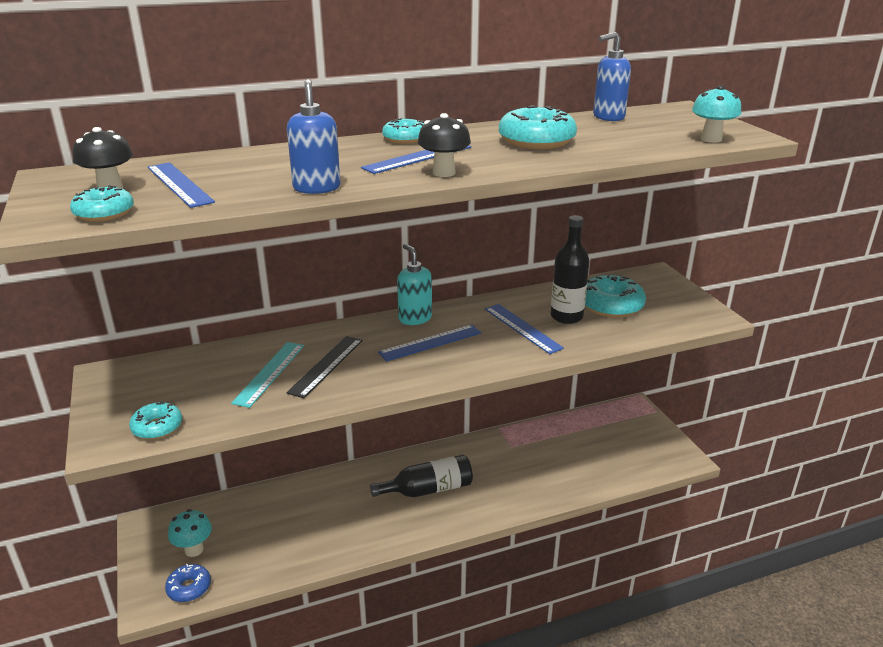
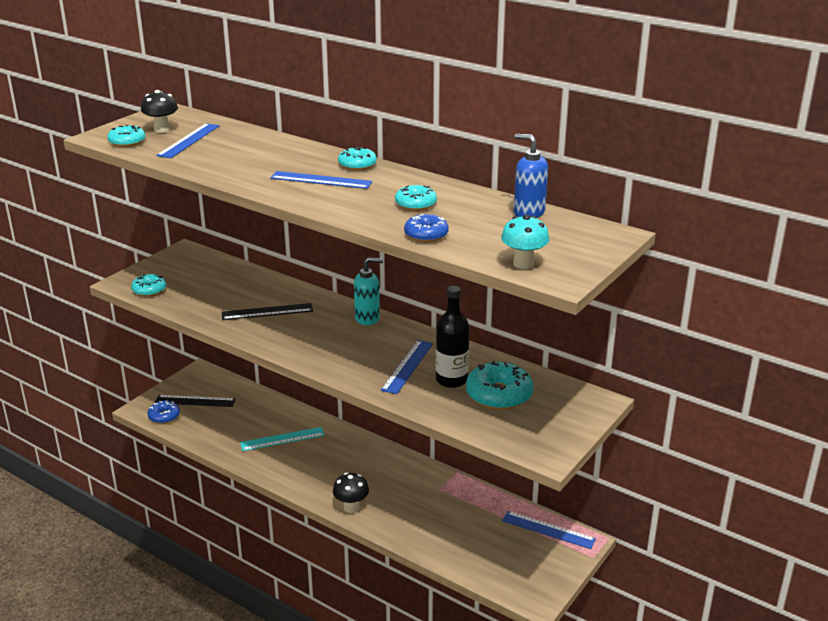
camera: 55 degrees right, 0 degrees up
turquoise mushroom [168,509,212,557] -> black ruler [155,395,236,407]
turquoise ruler [231,342,304,408] -> turquoise ruler moved to [240,427,325,451]
blue soap dispenser [287,79,341,194] -> none
black bottle [370,455,473,497] -> none
blue ruler [378,325,481,361] -> blue ruler moved to [502,511,596,549]
turquoise soap dispenser [397,244,432,325] -> turquoise soap dispenser turned 60 degrees clockwise [354,257,383,325]
black mushroom [417,113,471,177] -> black mushroom moved to [333,472,369,513]
turquoise donut [499,105,577,149] -> turquoise donut [395,185,437,211], size x0.60
none -> blue donut [404,214,449,242]

